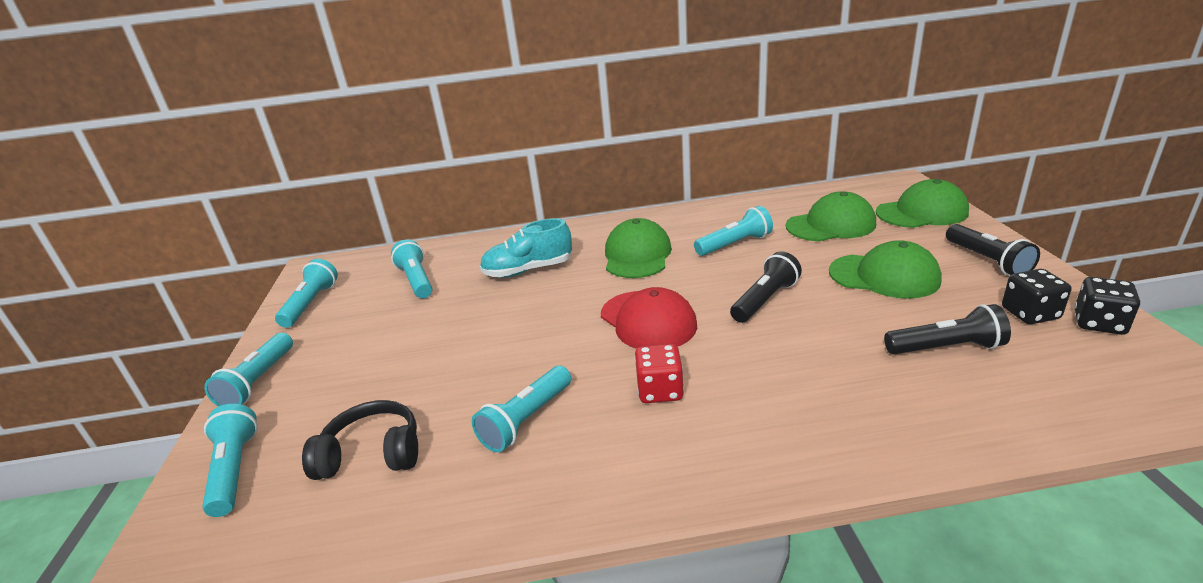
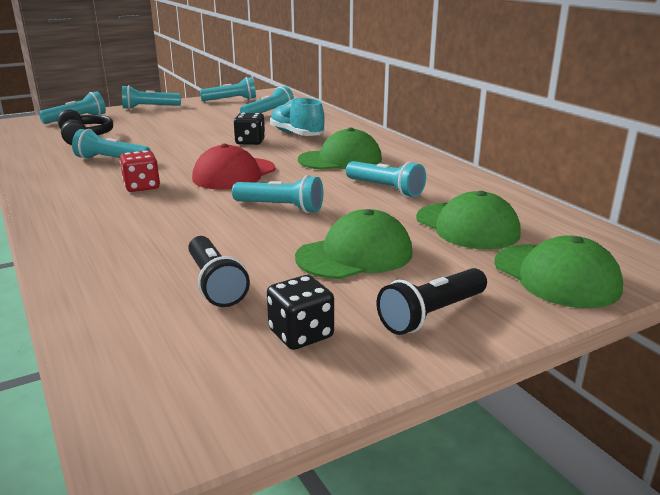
camera: 65 degrees right, 5 degrees down
black flashlight [730,251,802,323] -> turquoise flashlight [232,175,323,213]
green cap [829,240,942,299] -> green cap turned 120 degrees counterclockwise [295,209,412,279]
black dice [1074,277,1140,335] -> black dice moved to [234,113,265,145]

